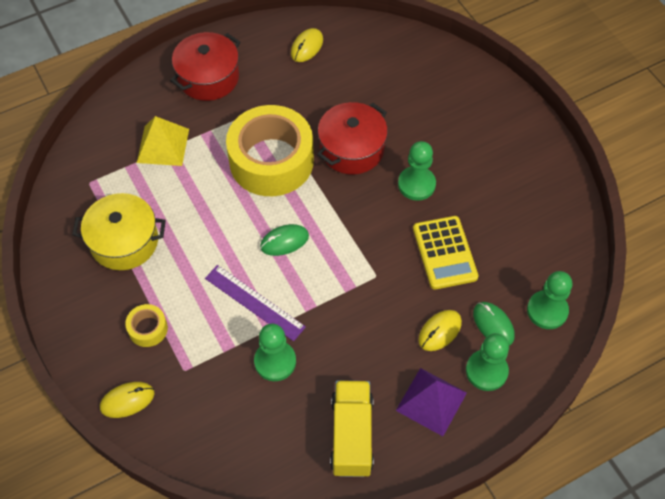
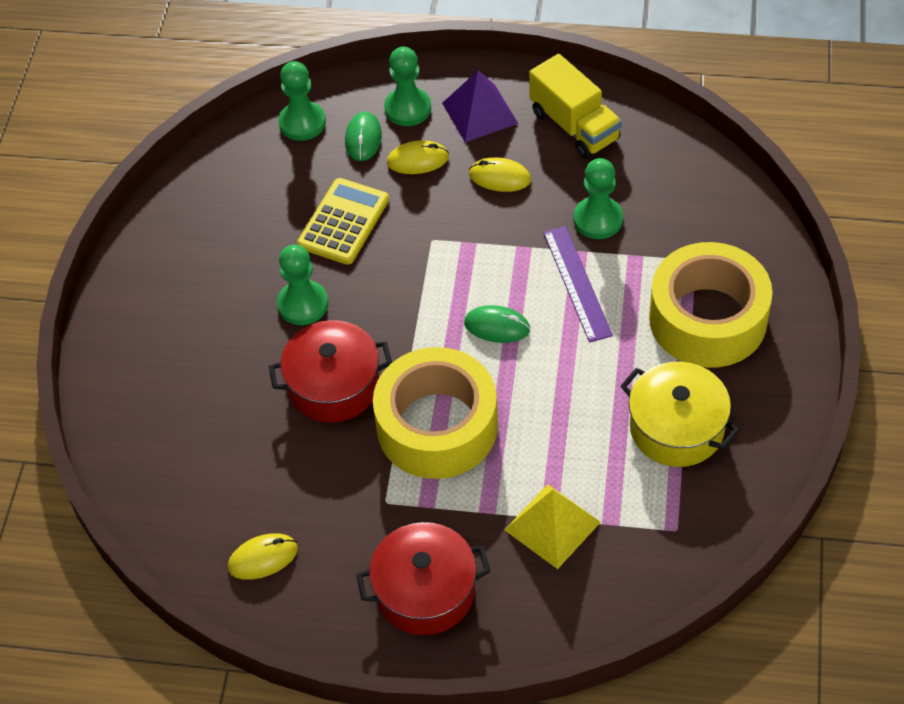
camera: 140 degrees left, 5 degrees down
yellow mouse [100,382,155,418] -> yellow mouse moved to [469,157,531,192]
yellow tape [125,304,168,347] -> yellow tape [649,242,773,368], size x2.39
yellow truck [330,381,374,477] -> yellow truck turned 75 degrees counterclockwise [529,54,622,159]

